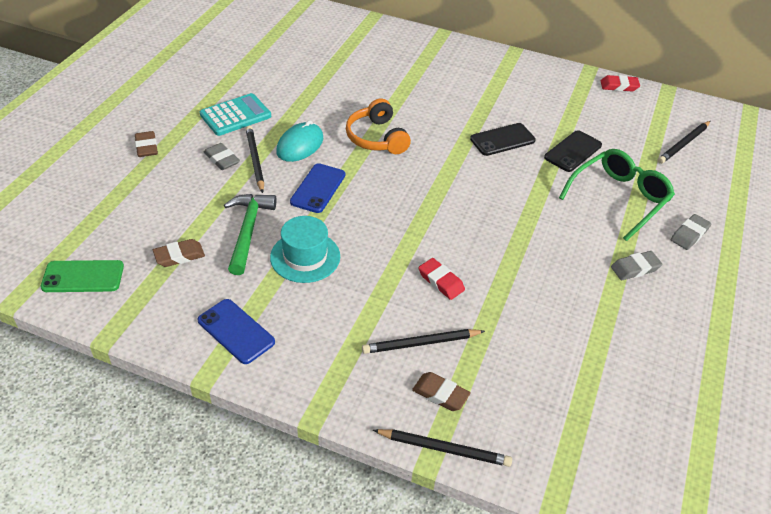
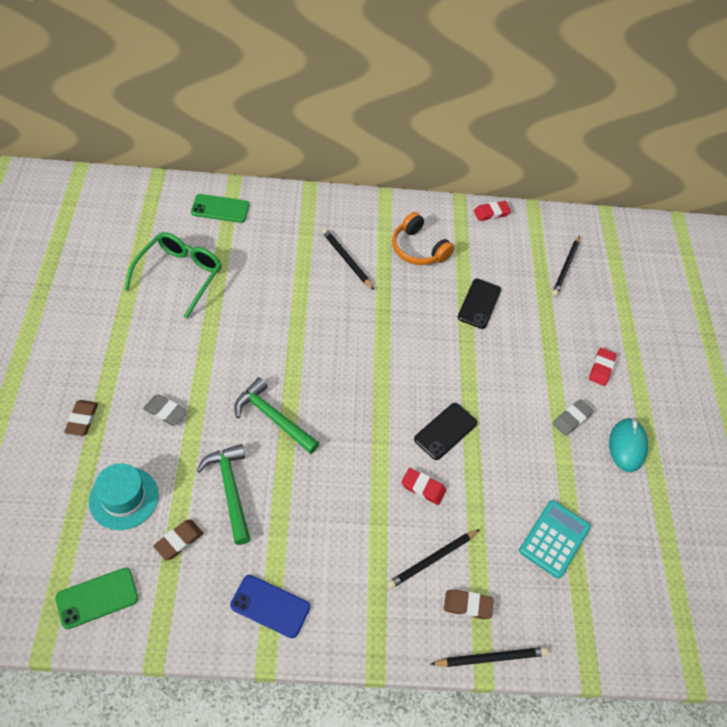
camera: 25 degrees left, 10 degrees up
brown eraser [135,131,158,157] -> brown eraser turned 45 degrees clockwise [64,400,98,436]
turquoise calculator [200,93,271,136] -> turquoise calculator moved to [519,500,591,579]
black pencil [246,126,264,193] -> black pencil moved to [322,228,374,290]
turquoise hat [270,216,340,283] -> turquoise hat moved to [89,463,159,530]
turquoise mouse [276,120,323,162] -> turquoise mouse moved to [609,418,648,472]
blue phone [290,163,345,213] -> green hammer [234,377,320,454]
orange headphones [346,98,411,154] -> orange headphones moved to [392,212,454,265]
black phone [470,123,536,156] -> black phone moved to [414,403,477,460]
green glasses [559,149,675,241] -> green glasses moved to [124,232,222,318]
grey eraser [671,214,711,250] -> red eraser [589,348,617,386]
none -> green phone [191,194,249,223]

